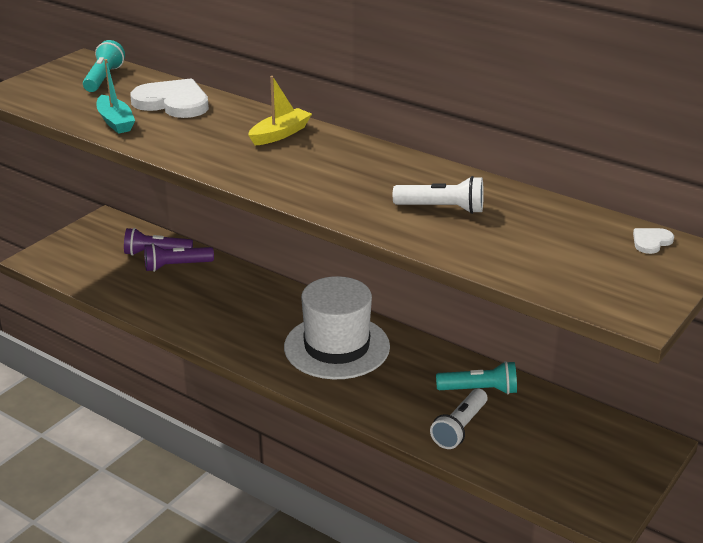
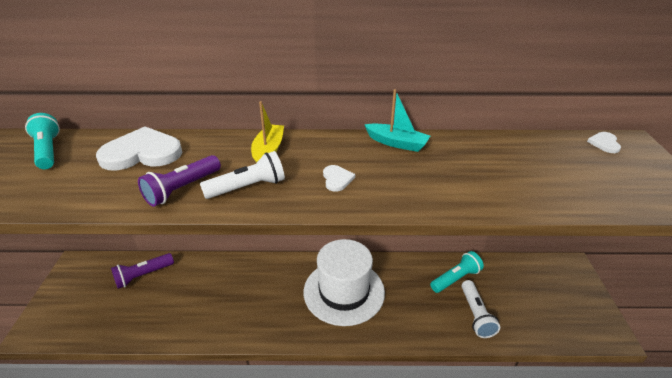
camera: 35 degrees left, 5 degrees up
turquoise boat [96,59,135,134] -> turquoise boat moved to [364,89,430,152]
purple flashlight [144,243,214,272] -> purple flashlight moved to [138,155,221,207]
white flashlight [393,176,484,214] -> white flashlight moved to [200,151,285,199]
none -> white heart [323,165,355,192]

